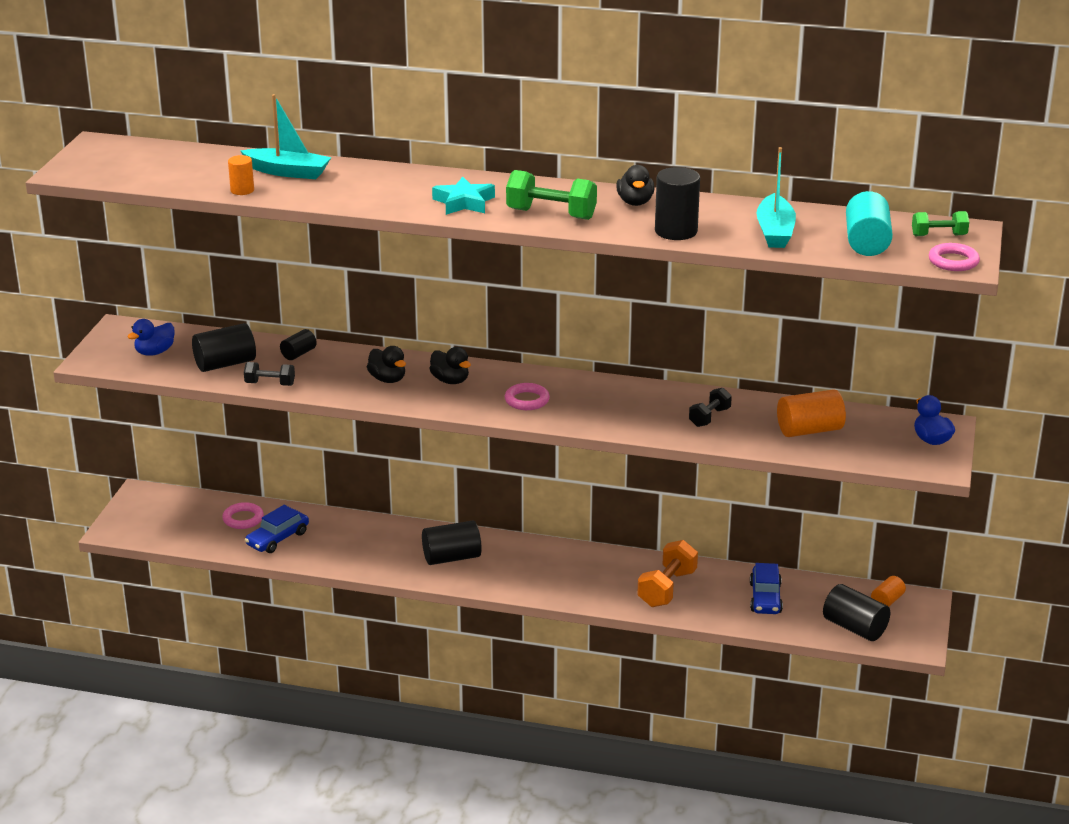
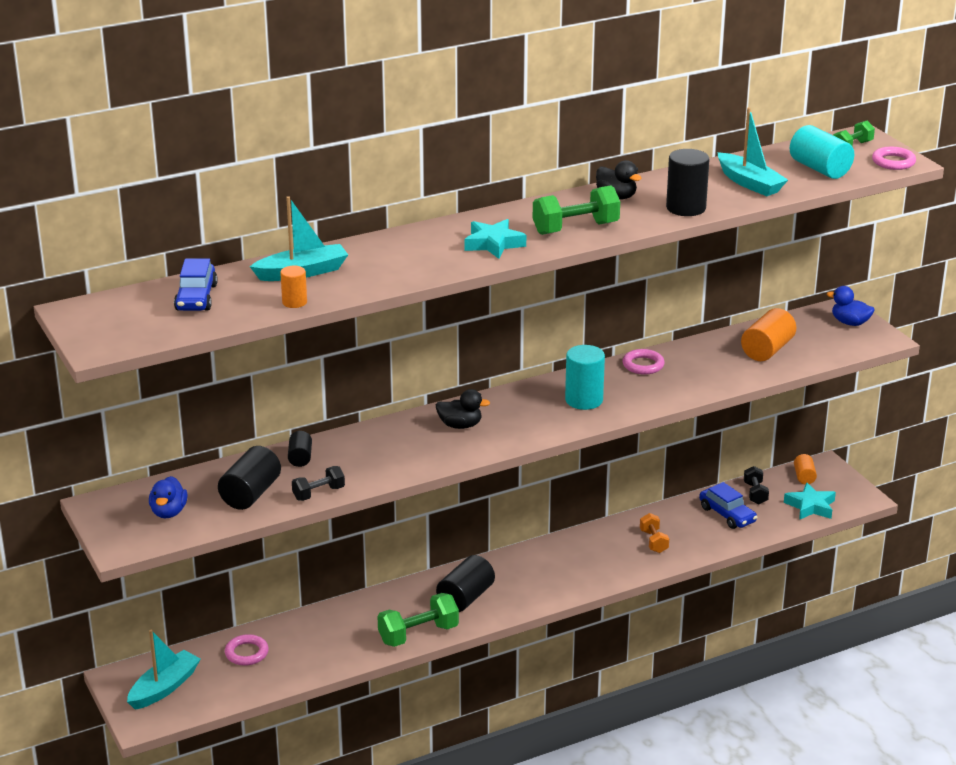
camera: 40 degrees left, 0 degrees up
blue car [245,505,309,553] -> blue car moved to [174,259,218,311]
black duck [367,346,406,383] -> none
pink ring [505,383,550,410] -> pink ring moved to [623,349,665,375]
orange dumbbell [637,540,698,607] -> orange dumbbell [640,513,669,553], size x0.60
black dumbbell [689,388,732,427] -> black dumbbell moved to [744,466,769,504]
black cylinder [823,584,890,641] -> turquoise star [784,482,836,520]
none -> turquoise boat [127,630,201,710]
none -> green dumbbell [377,593,459,647]
none -> turquoise cylinder [565,345,605,410]

